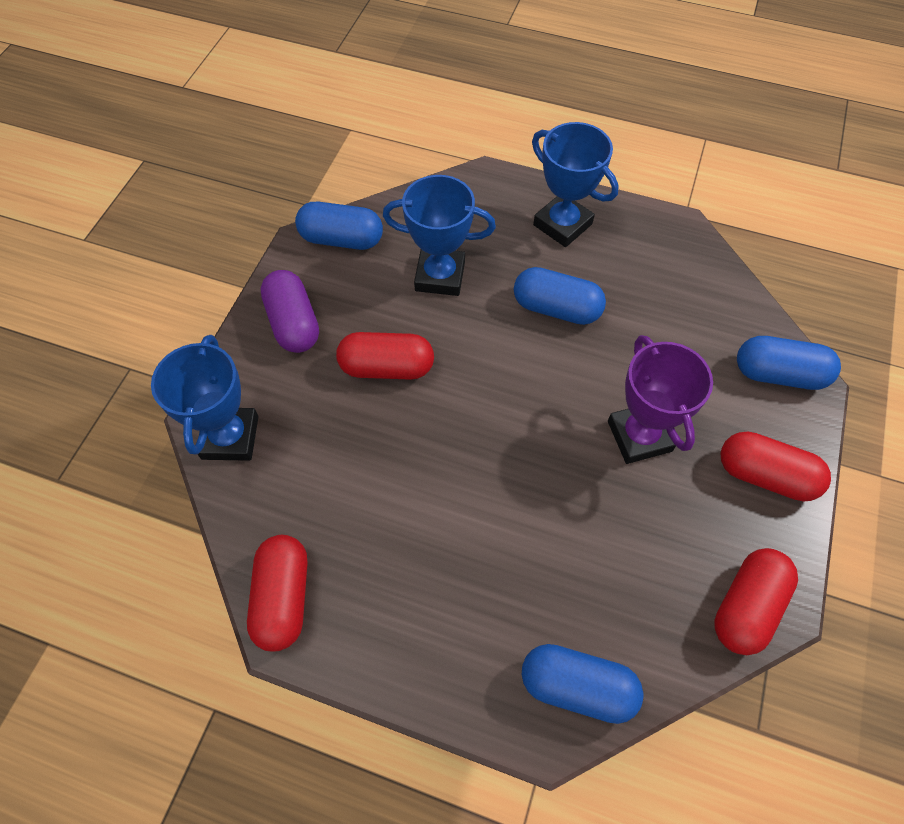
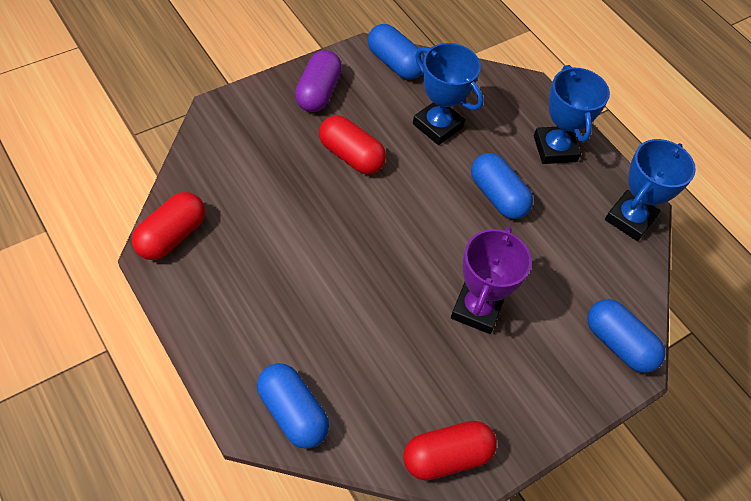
camera: 30 degrees right, 5 degrees down
blue trophy [151,335,258,461] -> blue trophy moved to [605,139,696,241]
red capsule [720,432,831,502] -> none

